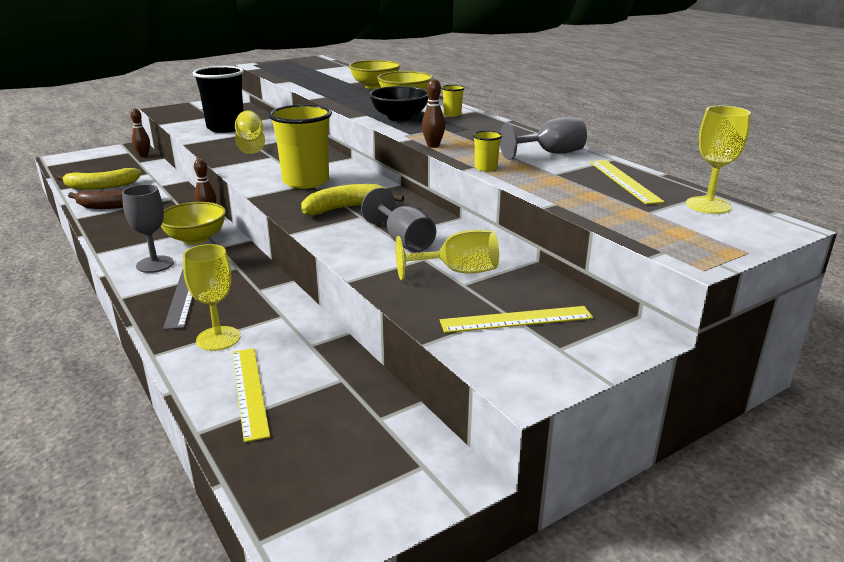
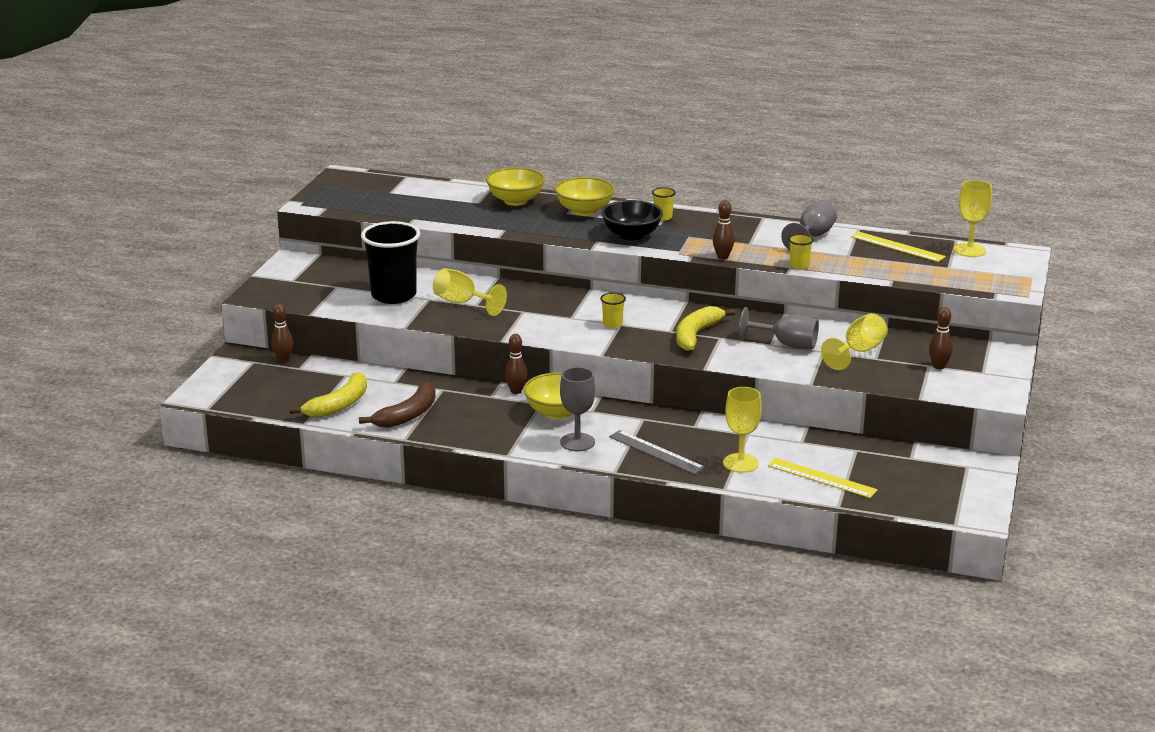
camera: 40 degrees left, 0 degrees up
yellow cup [269,104,332,189] -> yellow cup [600,293,626,328], size x0.42
yellow ruler [440,306,593,333] -> brown bowling pin [929,307,953,369]

